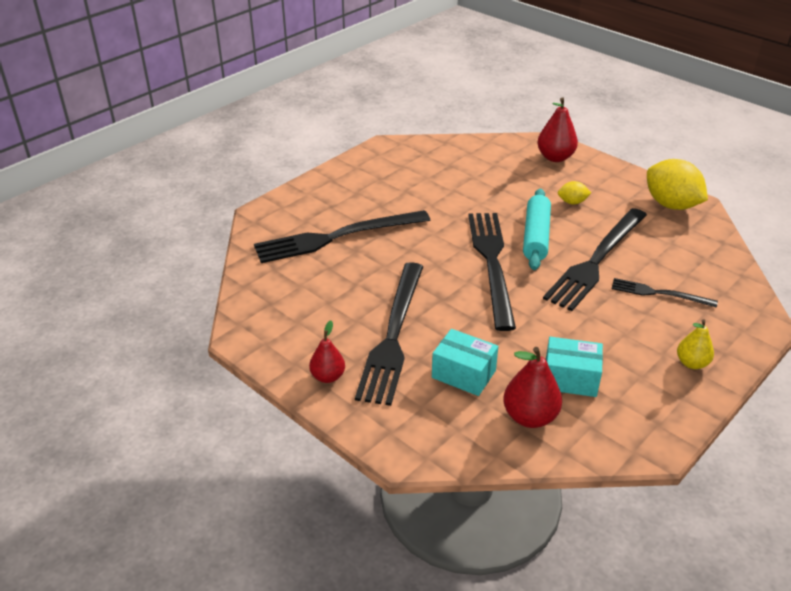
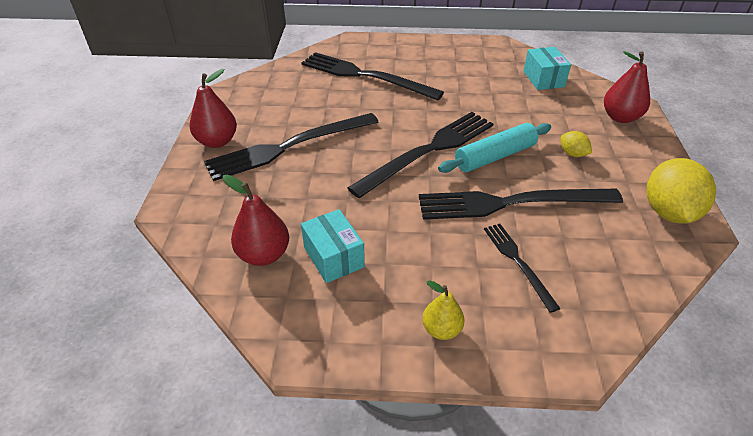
camera: 50 degrees right, 5 degrees up
red pear [309,321,345,383] -> red pear [190,69,237,148], size x1.53
turquoise box [432,329,498,396] -> turquoise box moved to [523,47,571,90]

